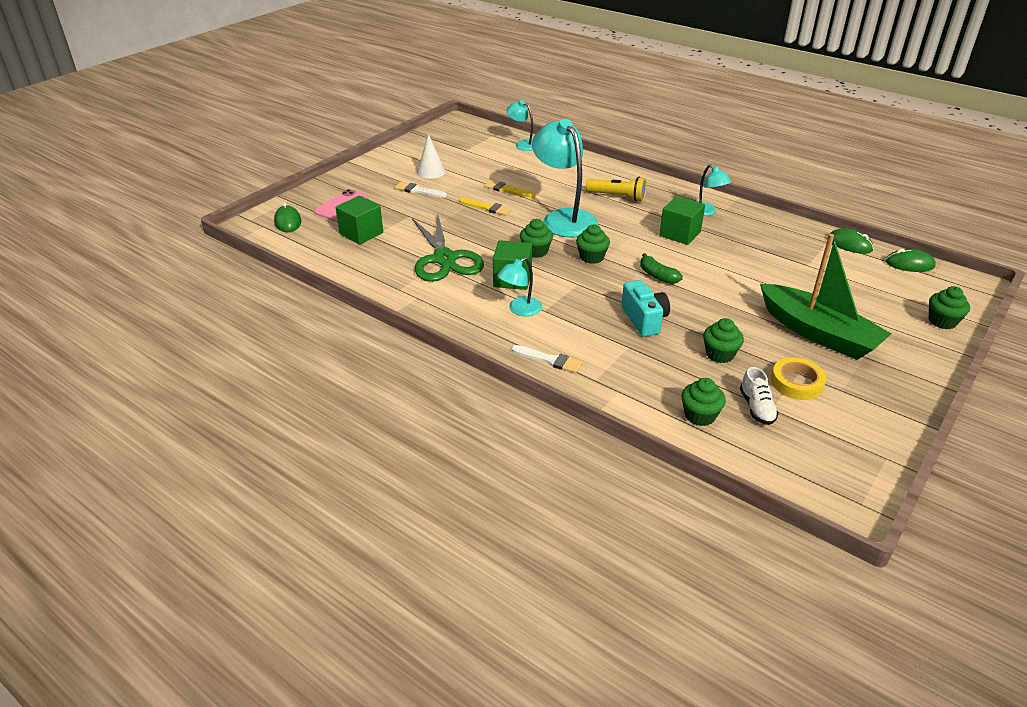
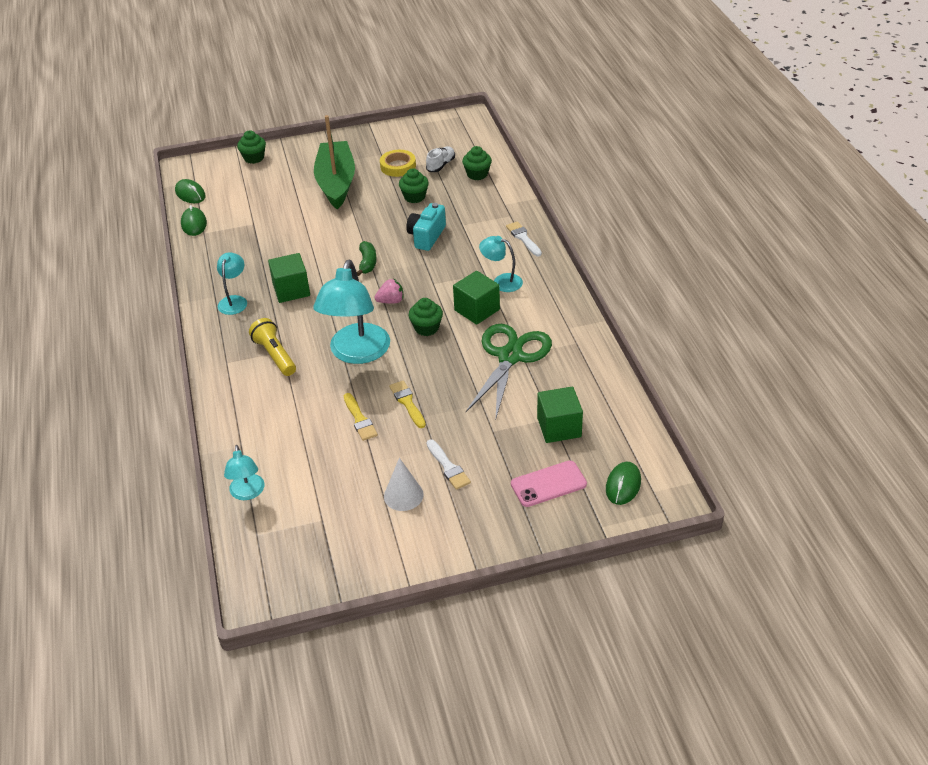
camera: 140 degrees left, 5 degrees up
turquoise lamp [497,257,542,316] -> turquoise lamp turned 150 degrees counterclockwise [479,236,523,292]
green cupcake [576,224,610,264] -> pink strawberry [375,279,404,304]

